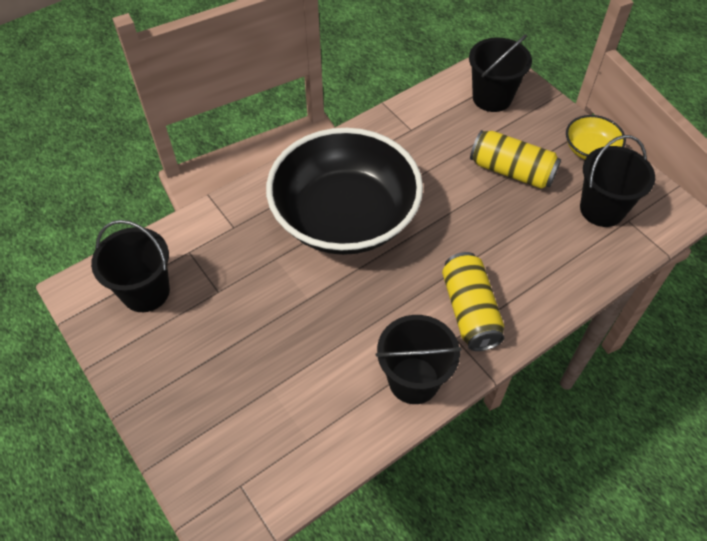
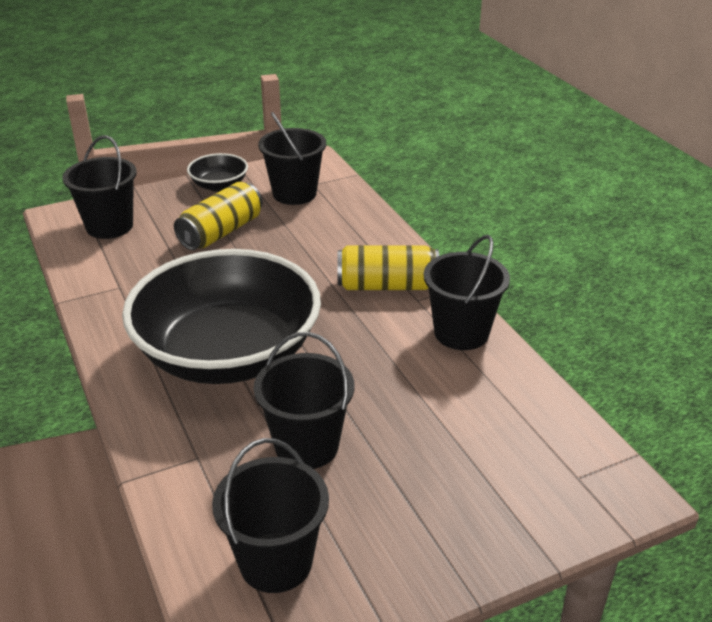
camera: 80 degrees left, 20 degrees down
yellow bowl [566,115,626,160] -> black bowl [187,153,248,192]
none -> black bucket [254,332,354,469]

